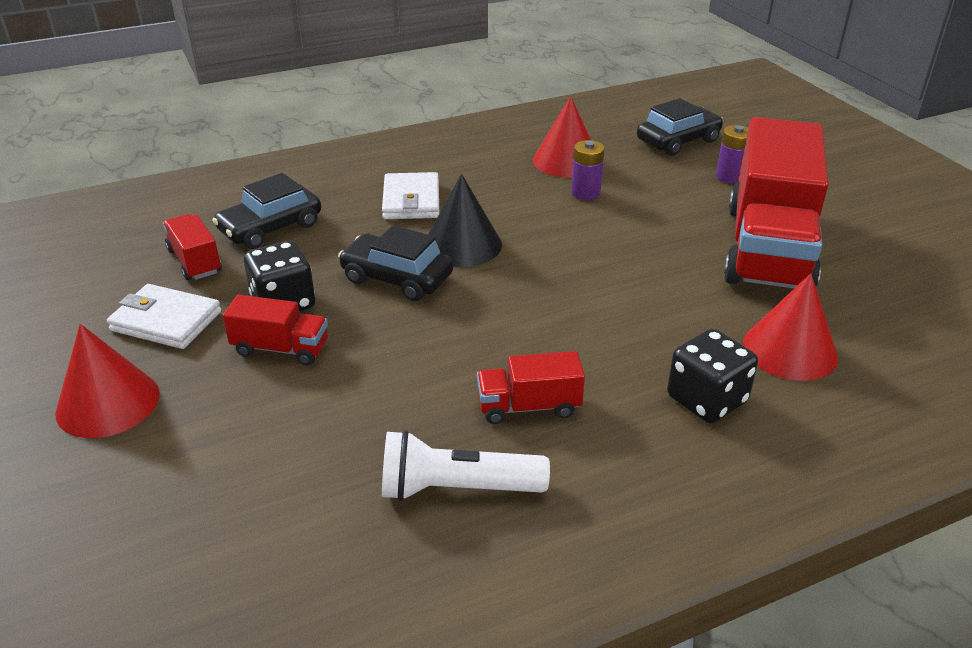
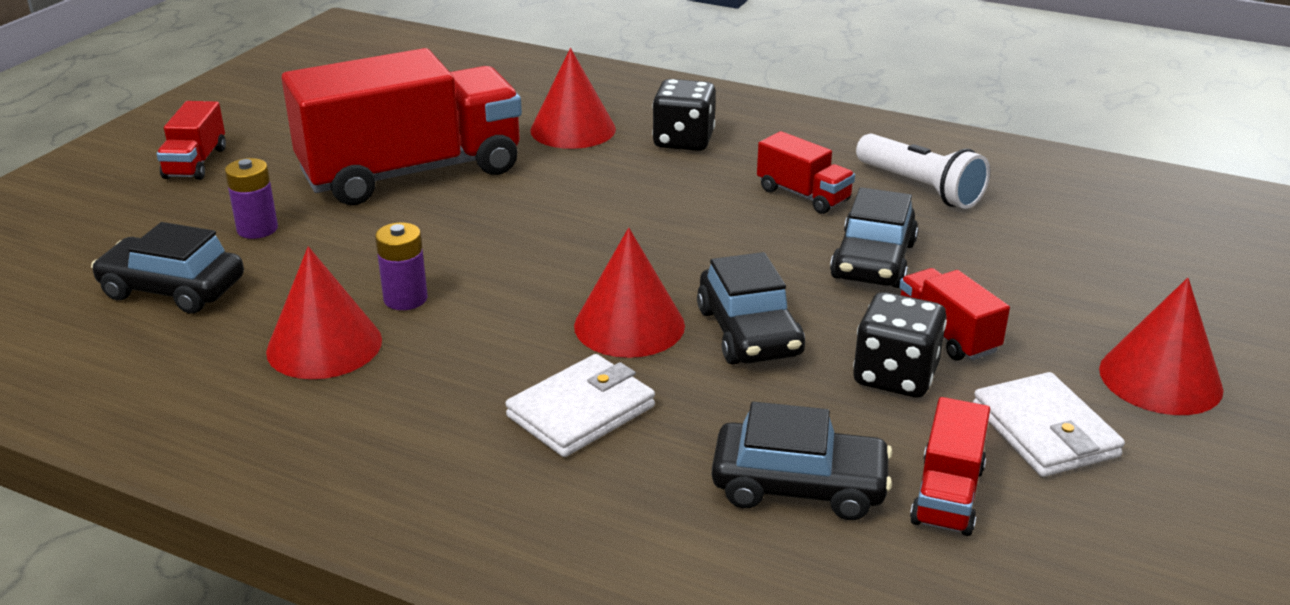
camera: 130 degrees left, 5 degrees down
black cone [428,174,502,267] -> red cone [574,228,685,358]
none -> red truck [157,101,226,180]
none -> black car [830,187,918,288]

